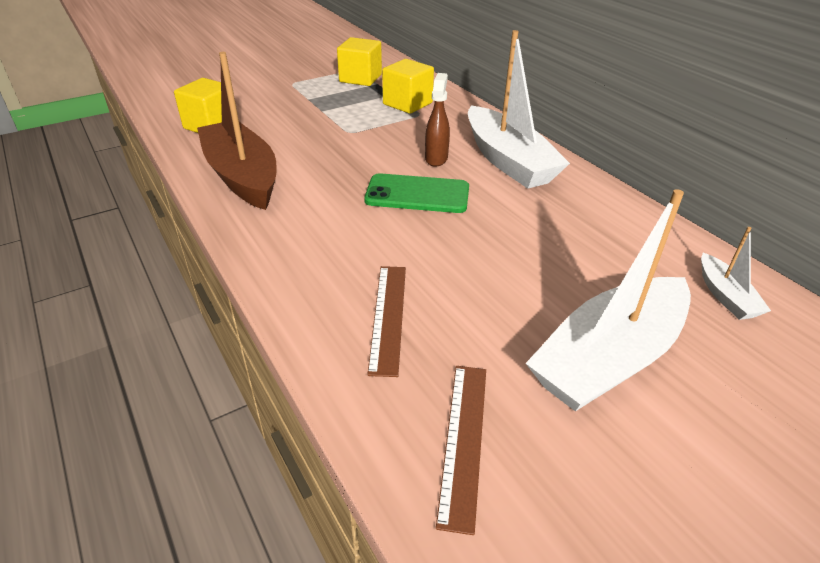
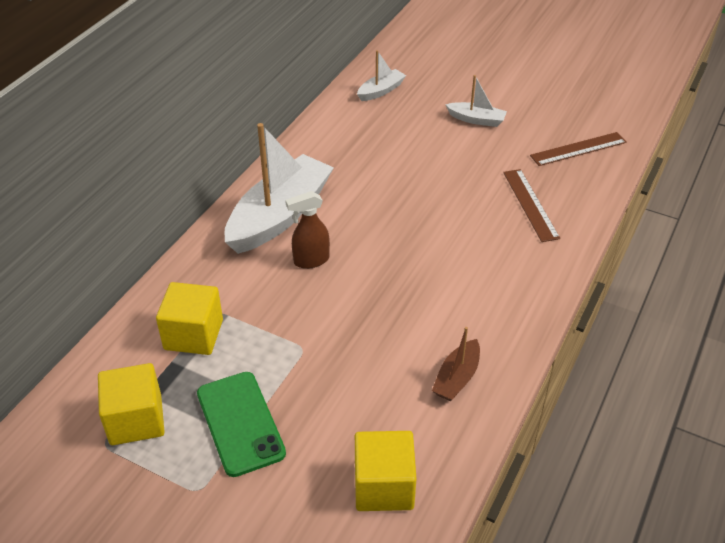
camera: 120 degrees left, 5 degrees up
brown boat [197,52,277,210] -> brown boat [432,327,480,401], size x0.47
green phone [364,173,469,213] -> green phone moved to [197,372,286,477]
brown ruler [367,266,406,377] -> brown ruler turned 75 degrees counterclockwise [503,169,560,242]
white boat [526,189,691,411] -> white boat [445,75,507,127], size x0.47

